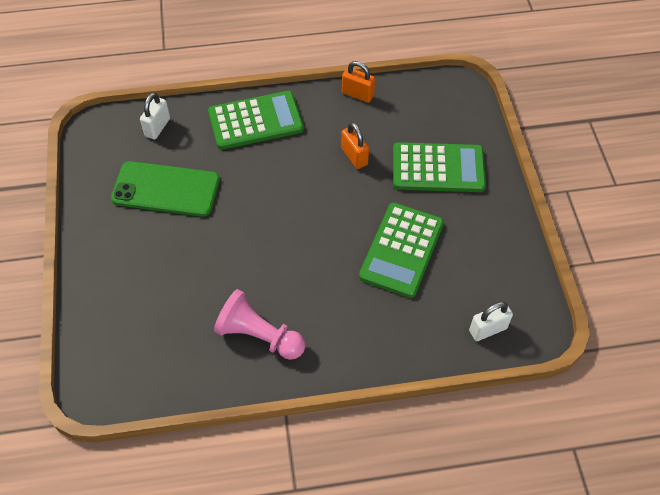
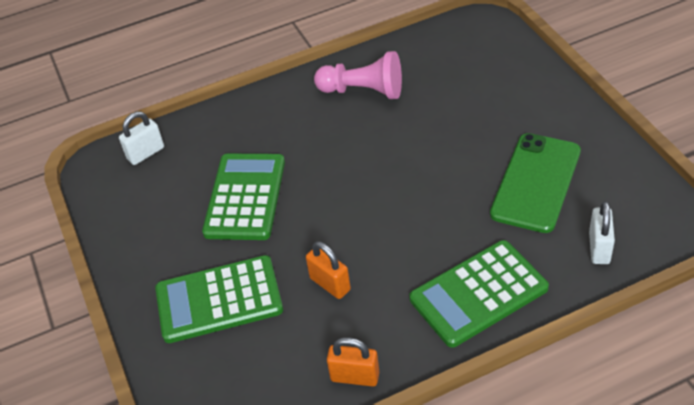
camera: 170 degrees right, 10 degrees down
green phone [111,161,220,217] -> green phone turned 60 degrees counterclockwise [490,133,581,233]

